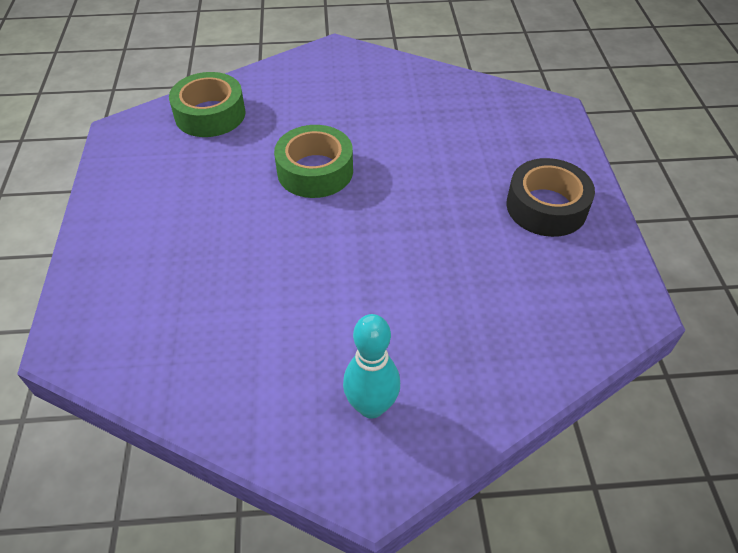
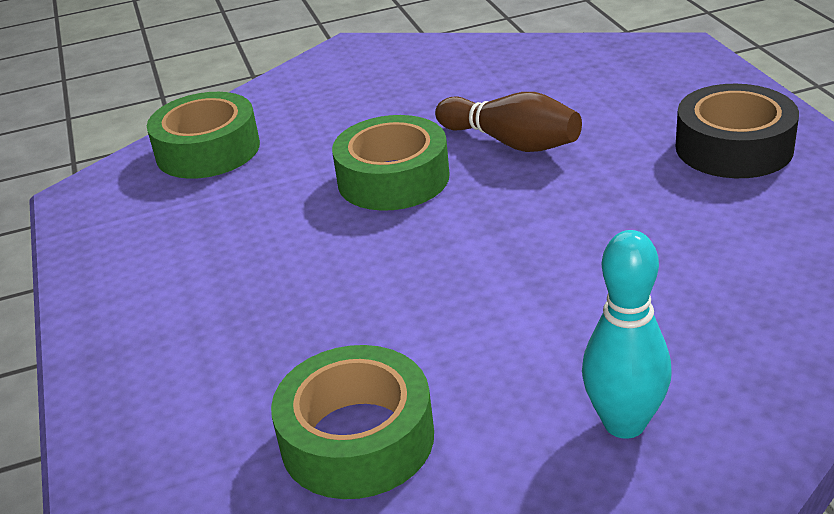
camera: 10 degrees left, 15 degrees down
none -> green tape [271,345,434,499]
none -> brown bowling pin [435,92,582,152]

